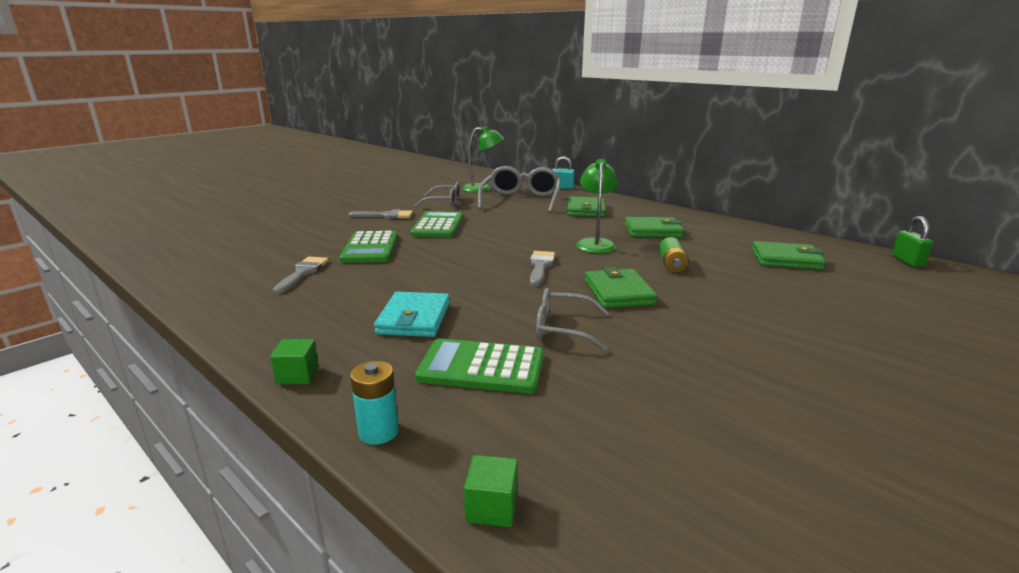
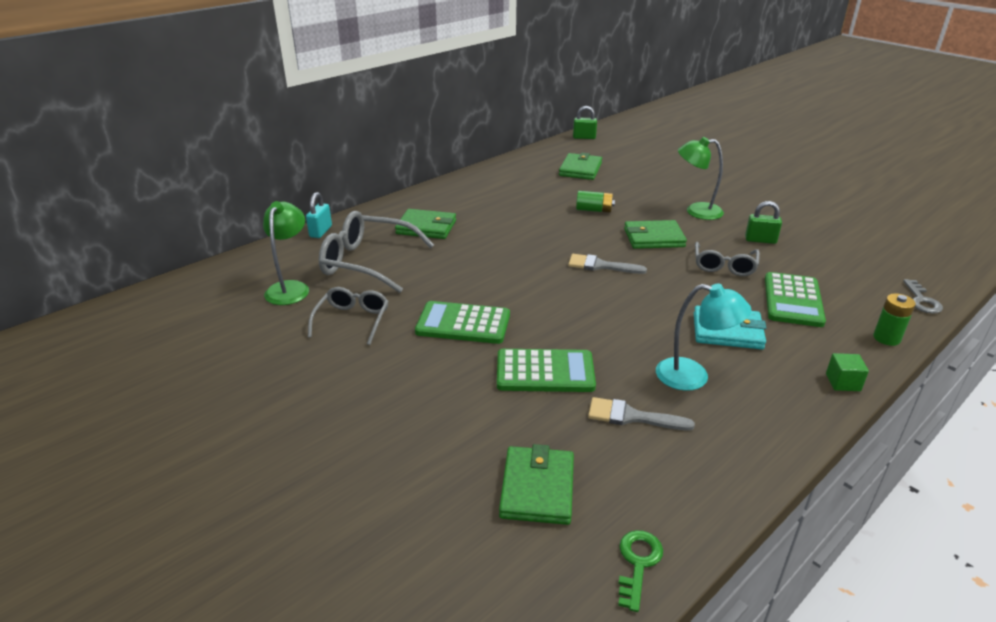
camera: 85 degrees left, 10 degrees up
grey brush [348,209,413,219] -> none
turquoise battery [350,361,399,445] -> green battery [873,293,916,346]
green cube [464,455,518,527] -> grey key [903,279,943,314]
green lamp [576,159,618,253] -> green lamp moved to [678,137,724,220]
green wallet [625,217,684,238] -> green wallet moved to [499,444,574,525]
none -> green key [618,530,663,612]
none -> turquoise lamp [656,284,751,391]
none -> green padlock [745,201,782,244]

